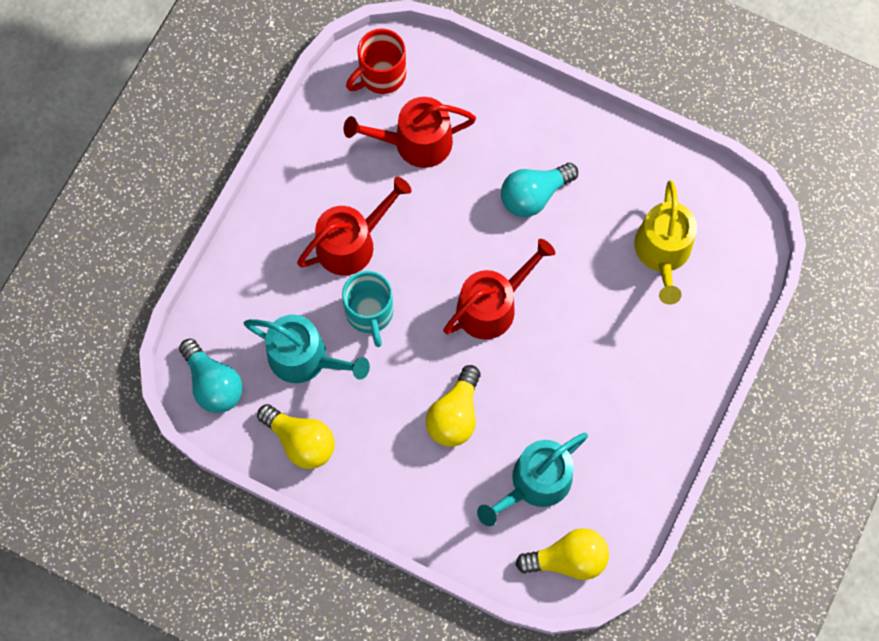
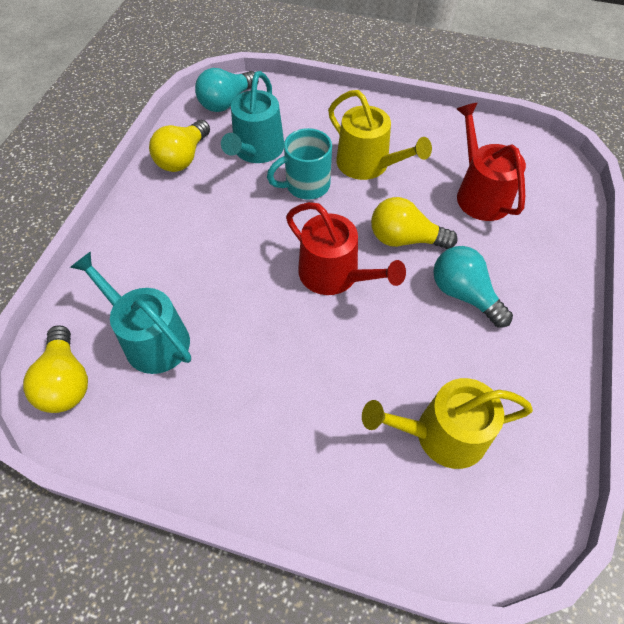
camera: 80 degrees right, 15 degrees down
red watering can [297,177,412,276] -> yellow watering can [328,90,432,180]
red mug [346,29,406,94] -> none
yellow light bulb [426,365,481,447] -> yellow light bulb moved to [371,197,458,249]

